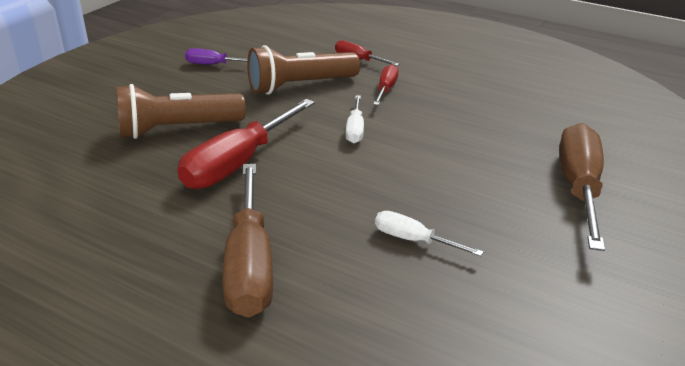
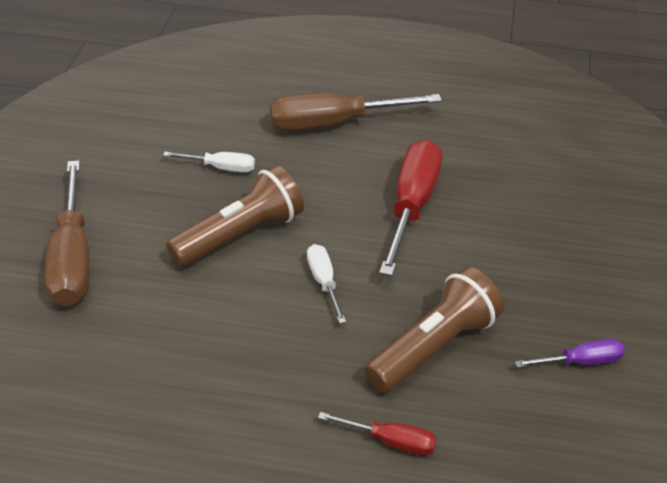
camera: 160 degrees right, 10 degrees up
brown flashlight [116,84,246,139] -> brown flashlight moved to [166,165,304,267]
brown screwdriver [222,164,273,318] -> brown screwdriver turned 75 degrees counterclockwise [270,93,442,131]
red screwdriver [373,64,398,105] -> none

